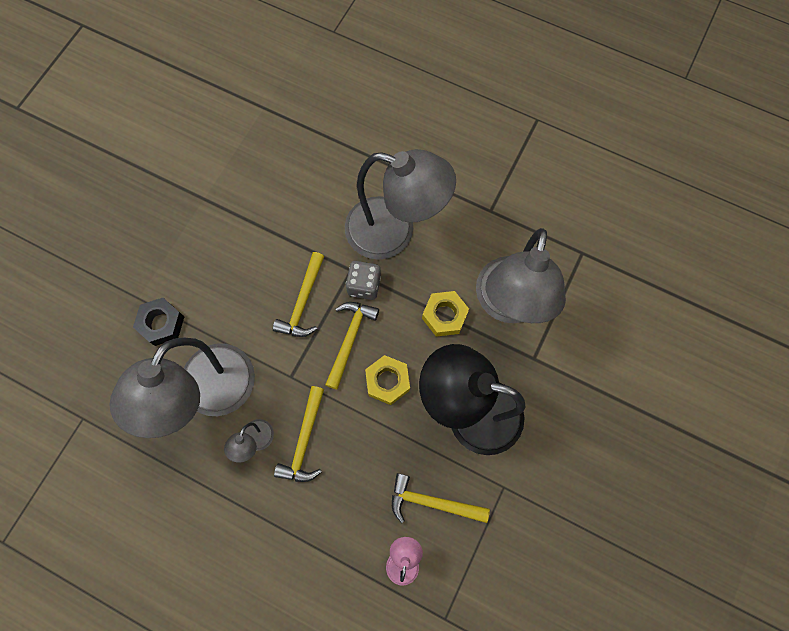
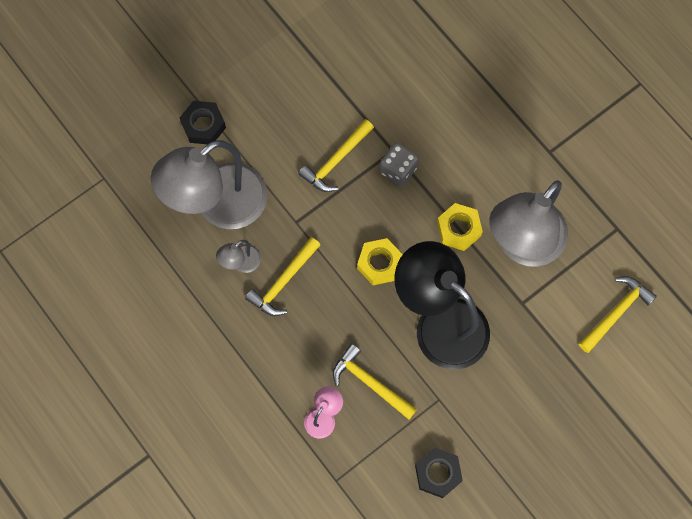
camera: 25 degrees right, 0 degrees up
yellow hammer [325,302,379,390] -> yellow hammer moved to [579,276,657,353]
grey lamp [345,149,456,260] -> none
none -> black nut [415,447,463,498]

